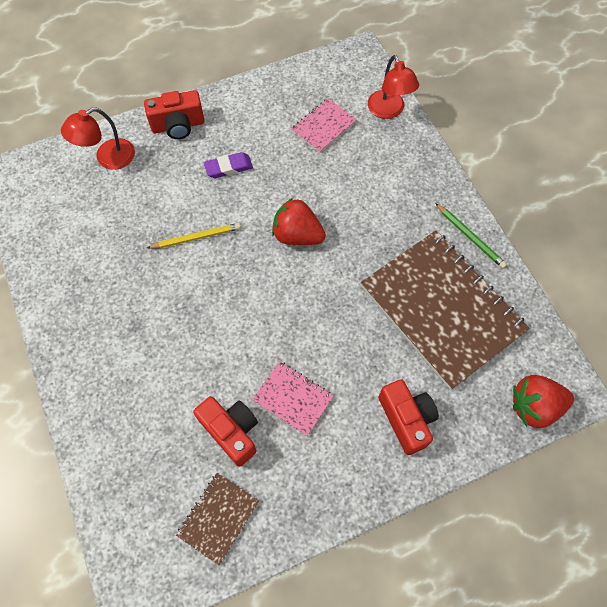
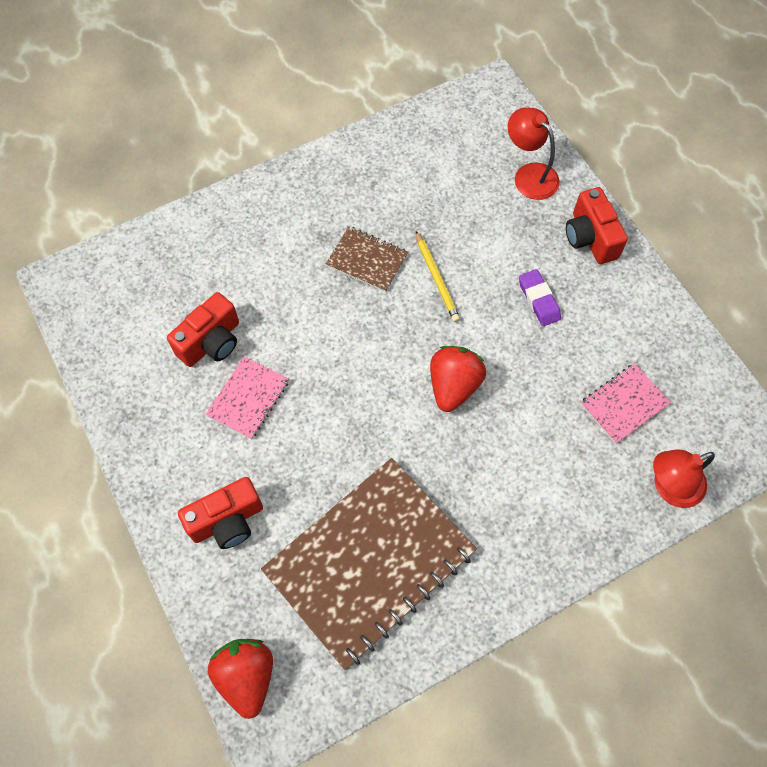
camera: 85 degrees right, 0 degrees up
brown notebook [176,473,259,565] -> brown notebook moved to [326,226,408,292]
pink notebook [291,98,357,153] -> pink notebook turned 75 degrees counterclockwise [581,363,671,444]
green pencil [435,203,507,269] -> none

